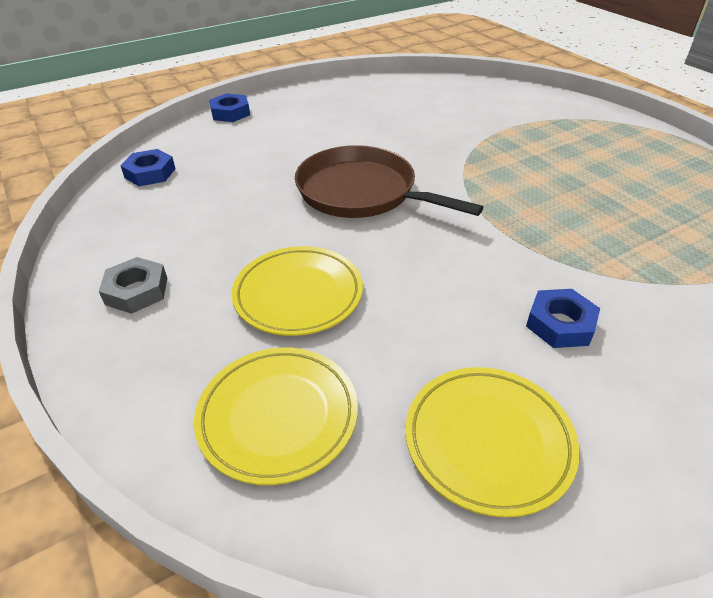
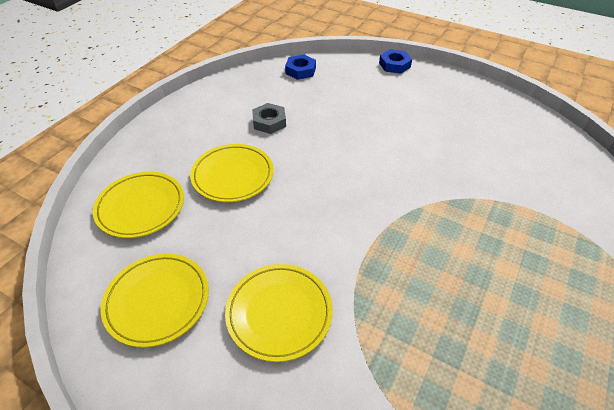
camera: 60 degrees right, 5 degrees up
grey nut [99,257,167,314] -> grey nut moved to [252,103,286,134]
brown pan [295,145,483,218] -> none
blue nut [526,289,600,348] -> yellow plate [225,264,333,362]

